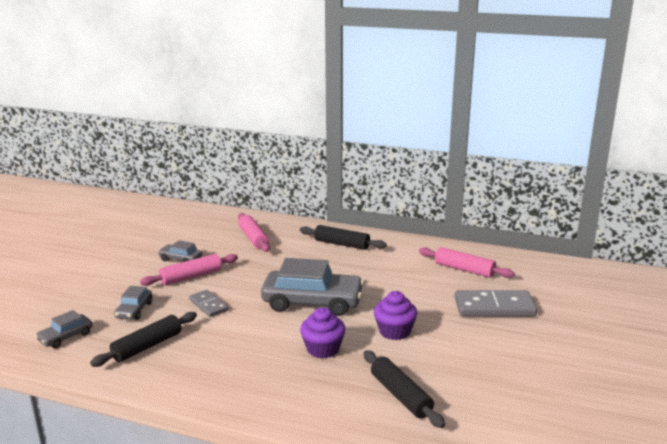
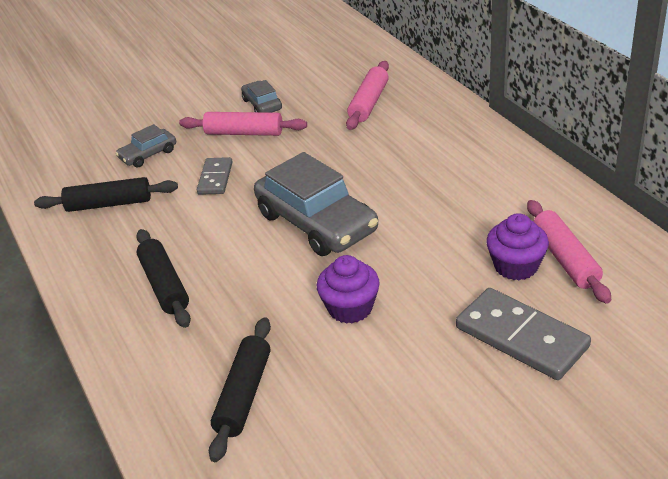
camera: 45 degrees right, 15 degrees up
grey car [35,310,93,348] -> none
black rolling pin [300,225,387,250] -> black rolling pin moved to [136,229,191,328]
purple cupcake [300,307,346,358] -> purple cupcake moved to [486,213,549,280]

